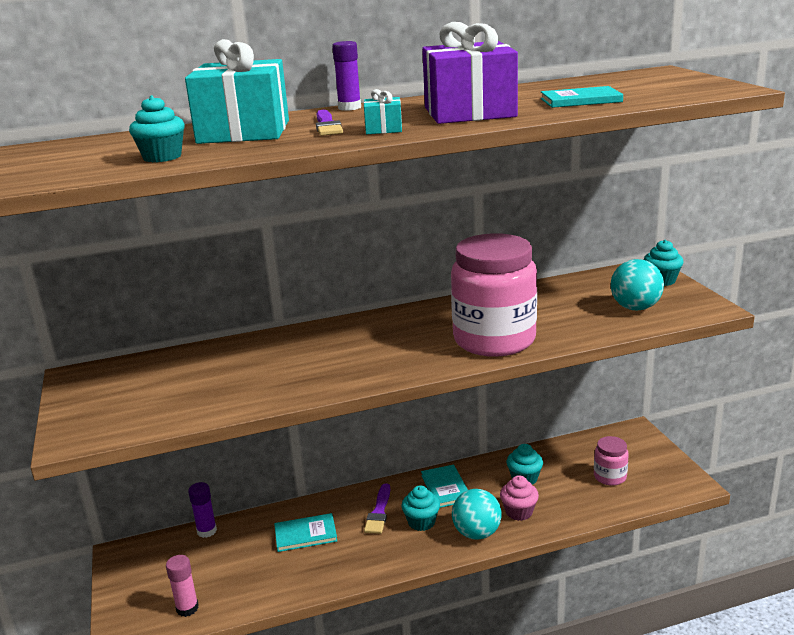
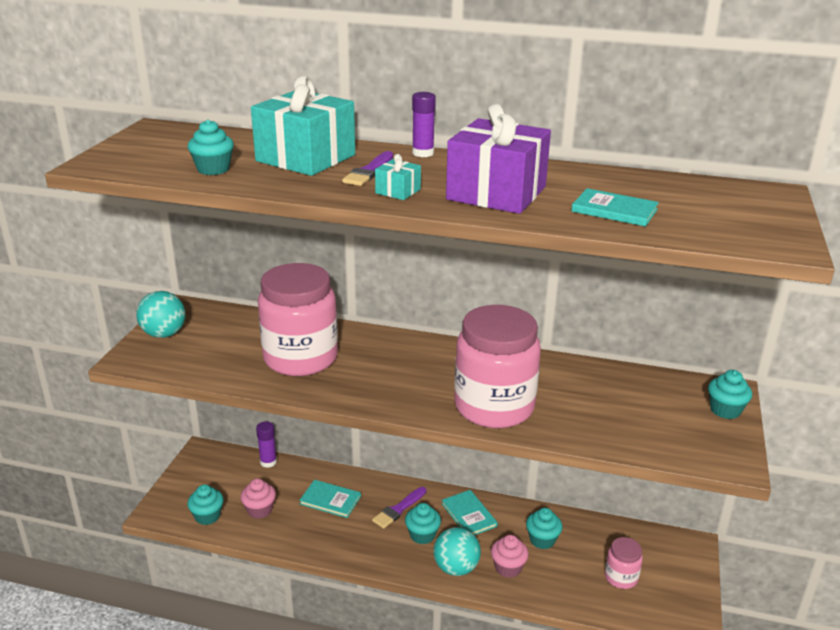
camera: 30 degrees right, 5 degrees up
pink glue stick [166,555,199,617] -> turquoise cupcake [187,484,224,525]
turquoise book [421,465,468,508] -> turquoise book turned 45 degrees counterclockwise [442,490,498,535]
turquoise ball [611,259,664,311] -> turquoise ball moved to [136,291,185,338]
none -> pink cupcake [240,479,276,519]
none -> pink jar [258,263,338,376]

